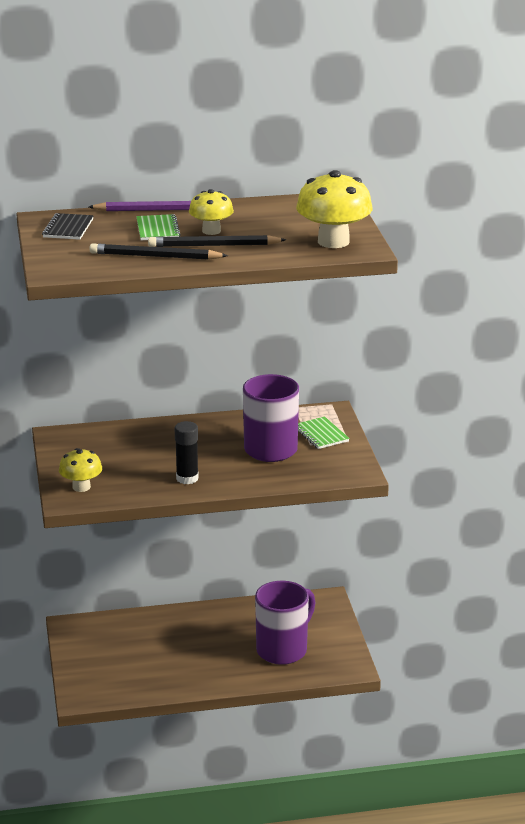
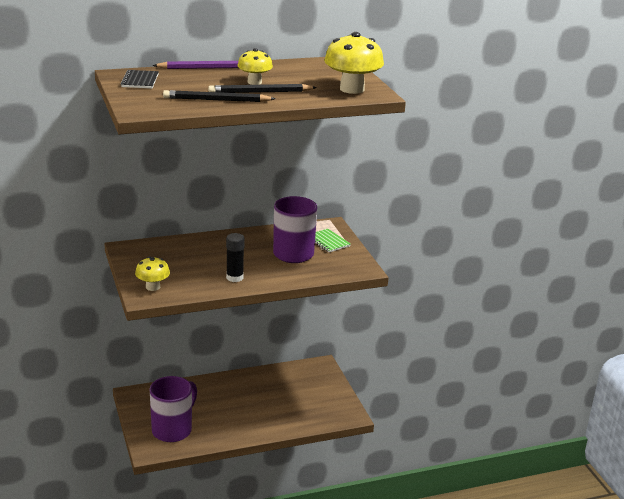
camera: 10 degrees left, 0 degrees up
green notebook [136,214,181,240] -> none
purple mug [255,581,316,665] -> purple mug moved to [150,376,197,442]

